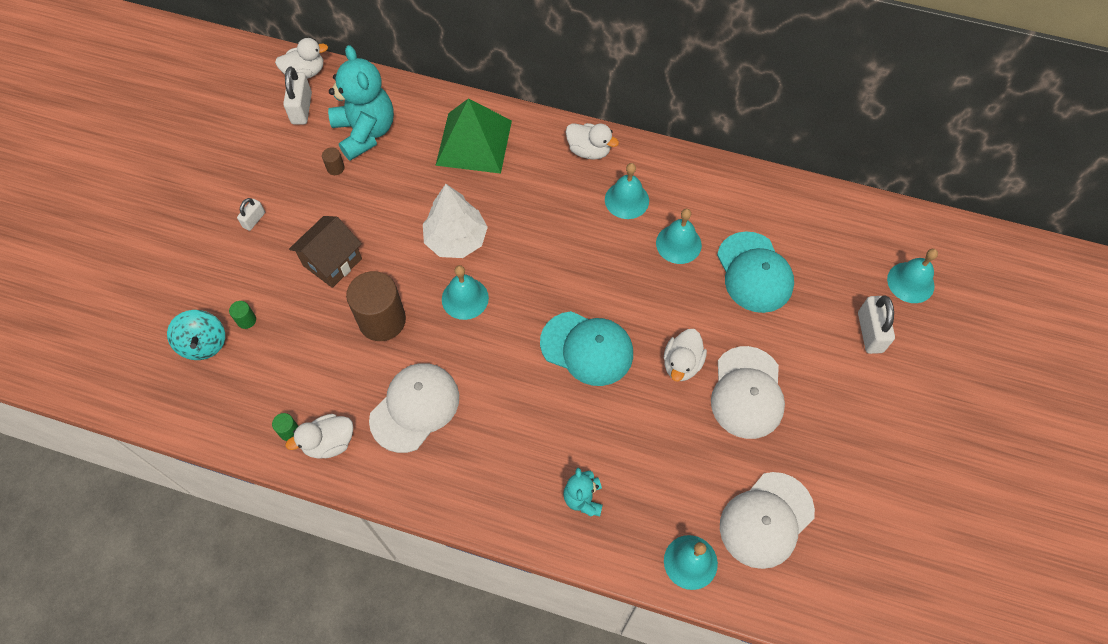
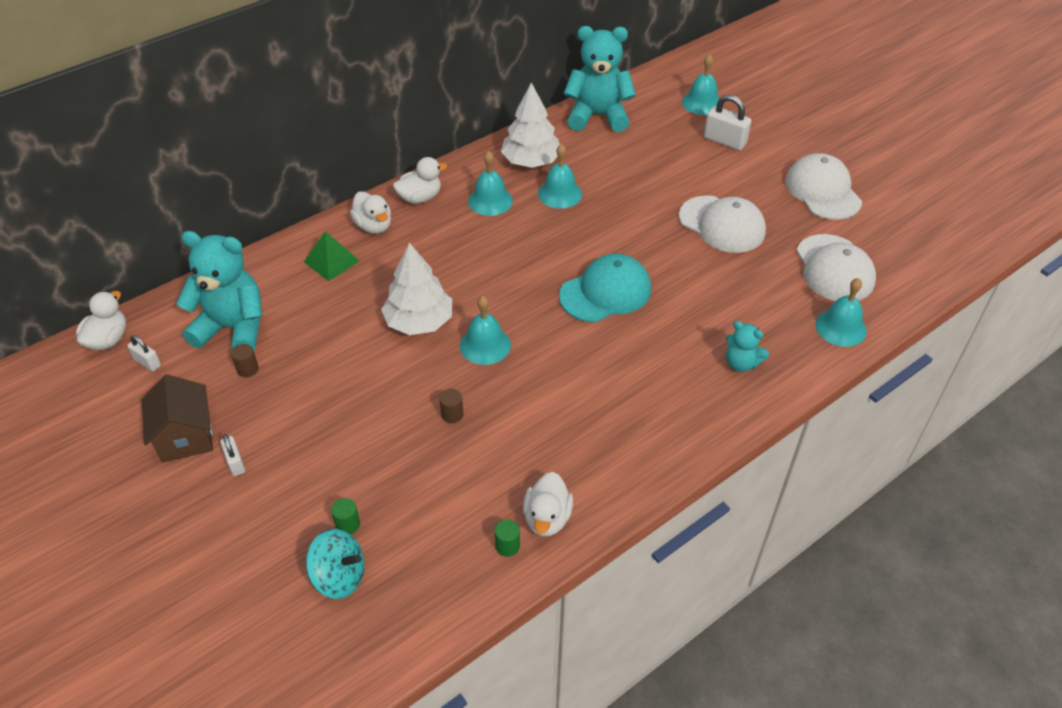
camera: 55 degrees left, 15 degrees down
white padlock [283,67,312,124] -> white padlock [127,335,161,371], size x0.58
brown house [289,216,362,288] -> brown house moved to [142,374,213,463]
brown cylinder [346,271,406,341] -> brown cylinder [439,389,463,423], size x0.41
white cap [369,363,459,453] -> white cap moved to [785,153,862,220]
green pyramid [435,98,512,174] -> green pyramid [304,231,359,281], size x0.55
white duck [664,329,707,381] -> white duck moved to [350,191,391,234]
turquoise cap [717,231,794,313] -> none
none -> white tree [501,83,560,168]
none -> turquoise teddy bear [564,26,636,132]

